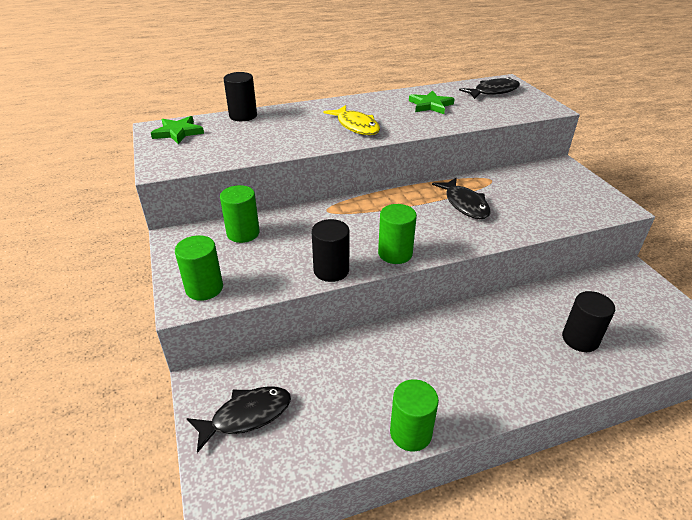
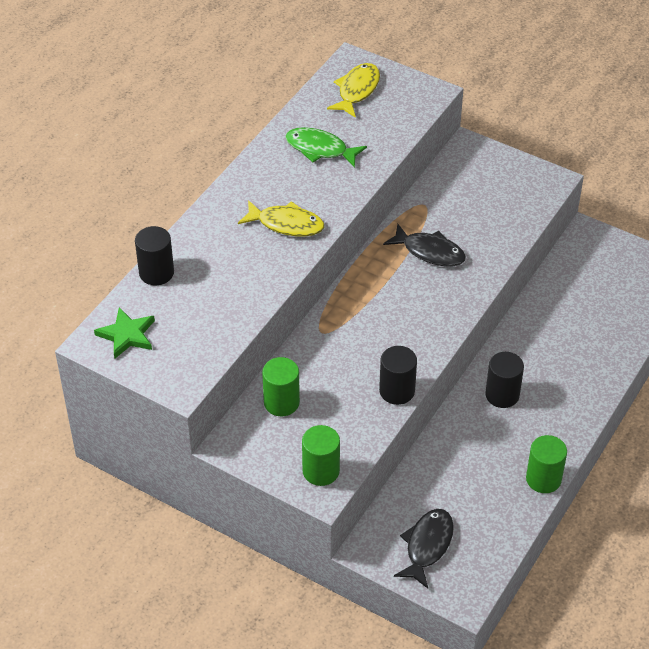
camera: 40 degrees left, 10 degrees up
green cylinder [378,204,417,264] -> none
green star [409,90,455,114] -> green fish [285,127,367,168]
black fish [459,77,520,99] -> yellow fish [327,63,380,118]
black cylinder [562,291,615,352] -> black cylinder moved to [485,352,524,408]

